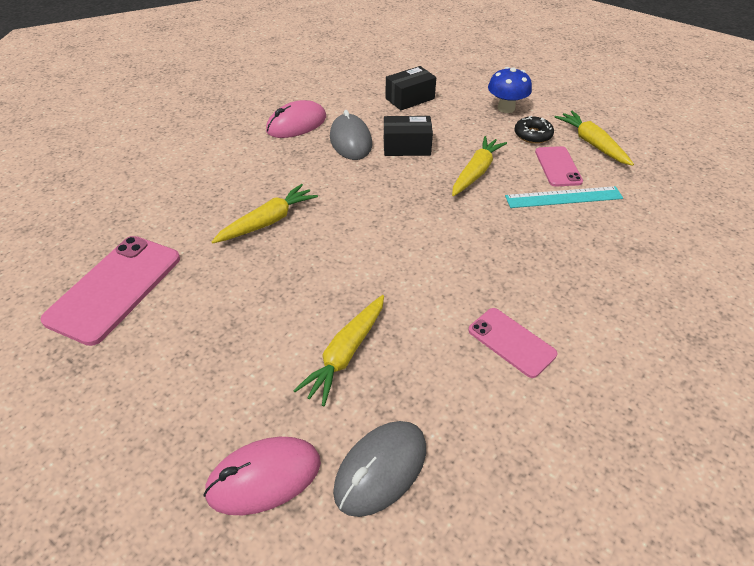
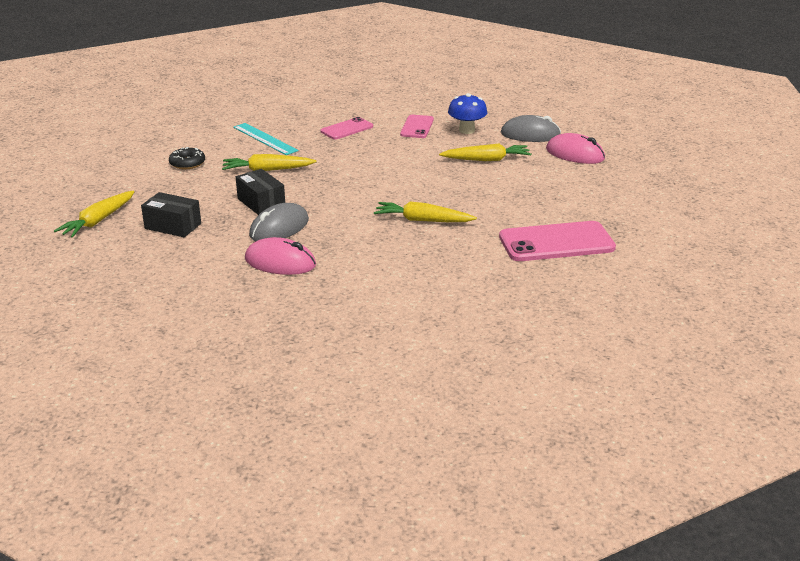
camera: 125 degrees left, 15 degrees down
blue mushroom [488,67,532,113] -> blue mushroom moved to [448,93,487,134]
pink phone [535,146,583,187] -> pink phone moved to [321,117,373,139]
yellow carrot [555,111,634,166] -> yellow carrot moved to [54,191,134,238]

